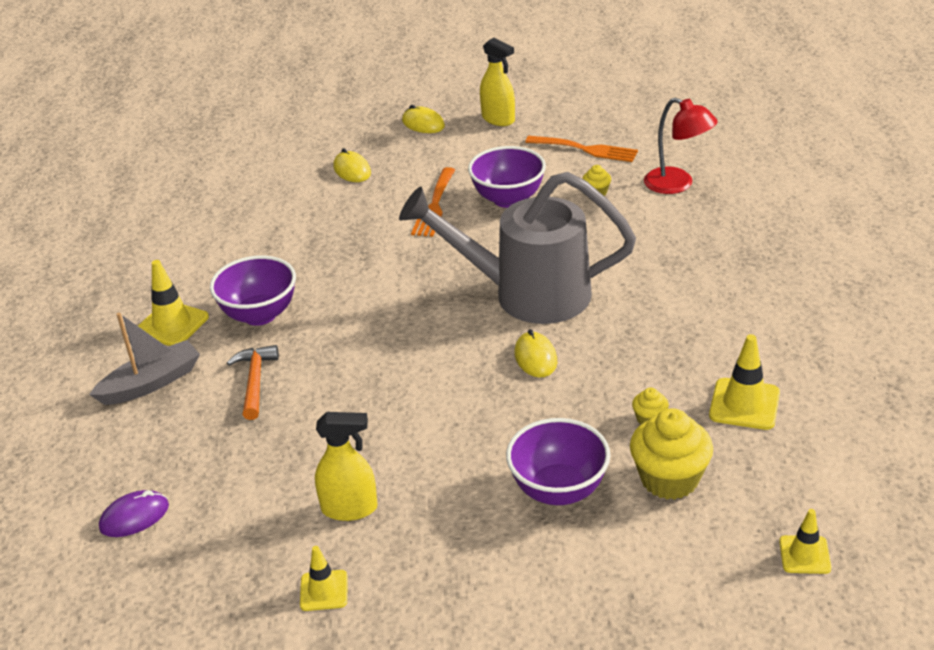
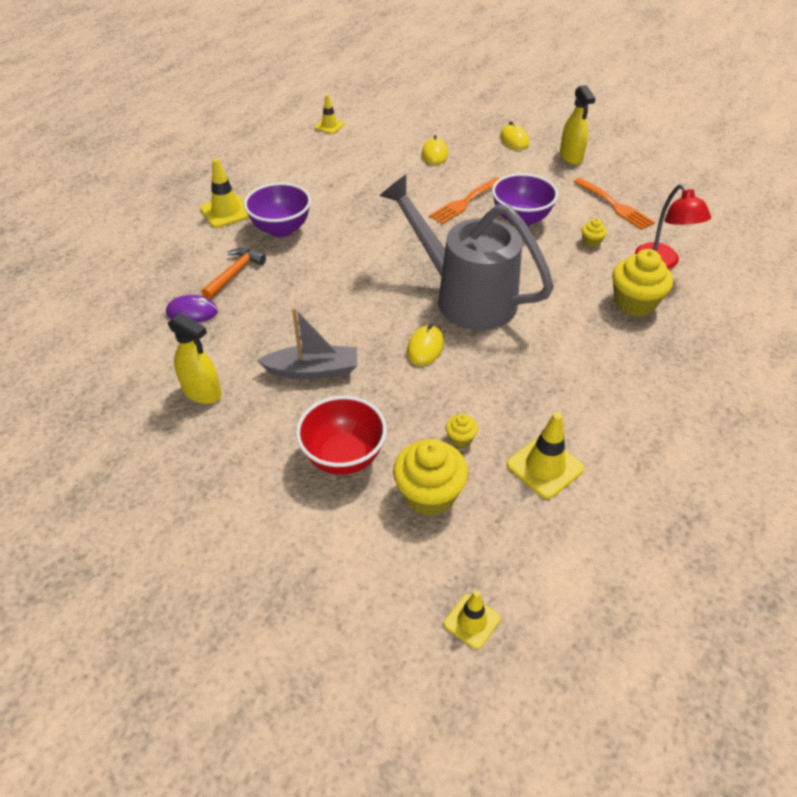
camera: 30 degrees right, 10 degrees up
grey boat [89,313,200,405] -> grey boat moved to [257,307,357,379]
purple mouse [99,490,169,537] -> purple mouse moved to [166,295,218,323]
yellow traffic cone [300,546,348,611] -> yellow traffic cone moved to [314,94,345,134]
purple bowl [506,418,610,505] -> red bowl [296,396,387,475]
none -> yellow cupcake [612,249,673,317]

